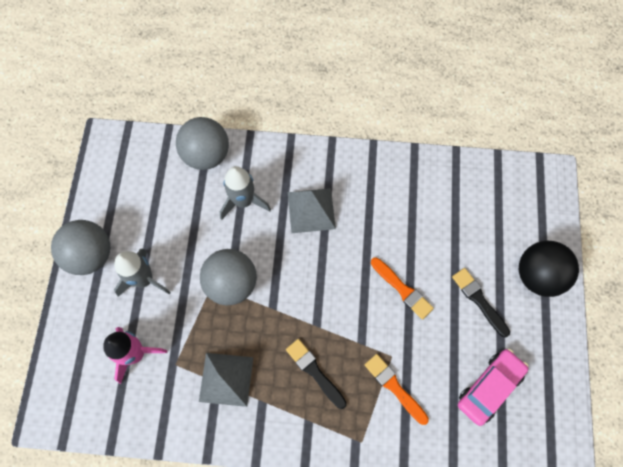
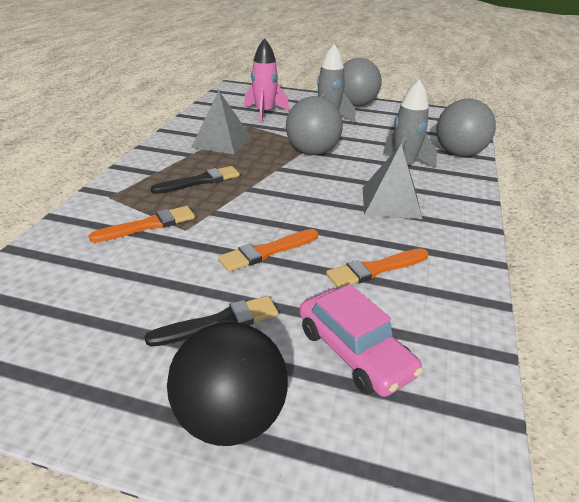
camera: 100 degrees right, 35 degrees down
pink car [458,349,528,426] -> pink car moved to [299,284,423,397]
none -> orange brush [326,248,428,288]

